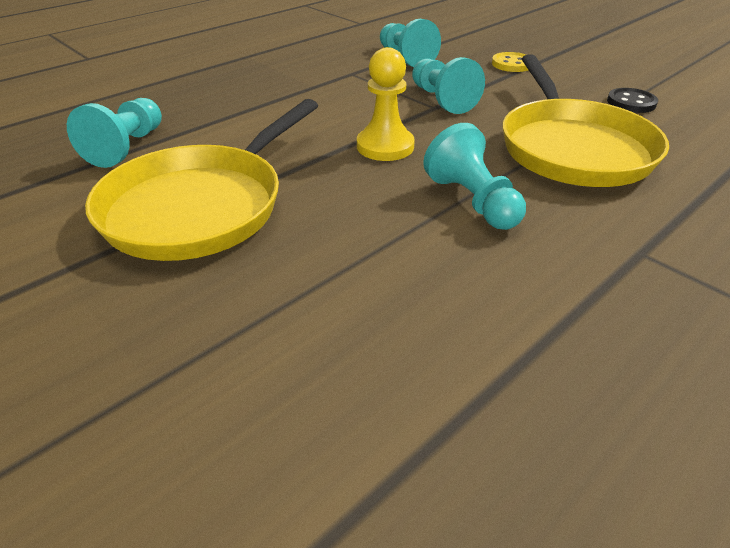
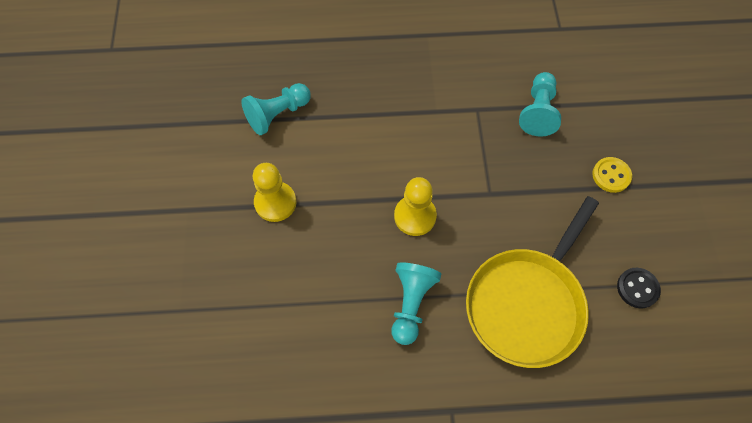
camera: 40 degrees right, 25 degrees up
yellow pan [85,99,318,261] -> yellow pawn [253,163,296,222]
turquoise pawn [412,57,485,114] -> none

